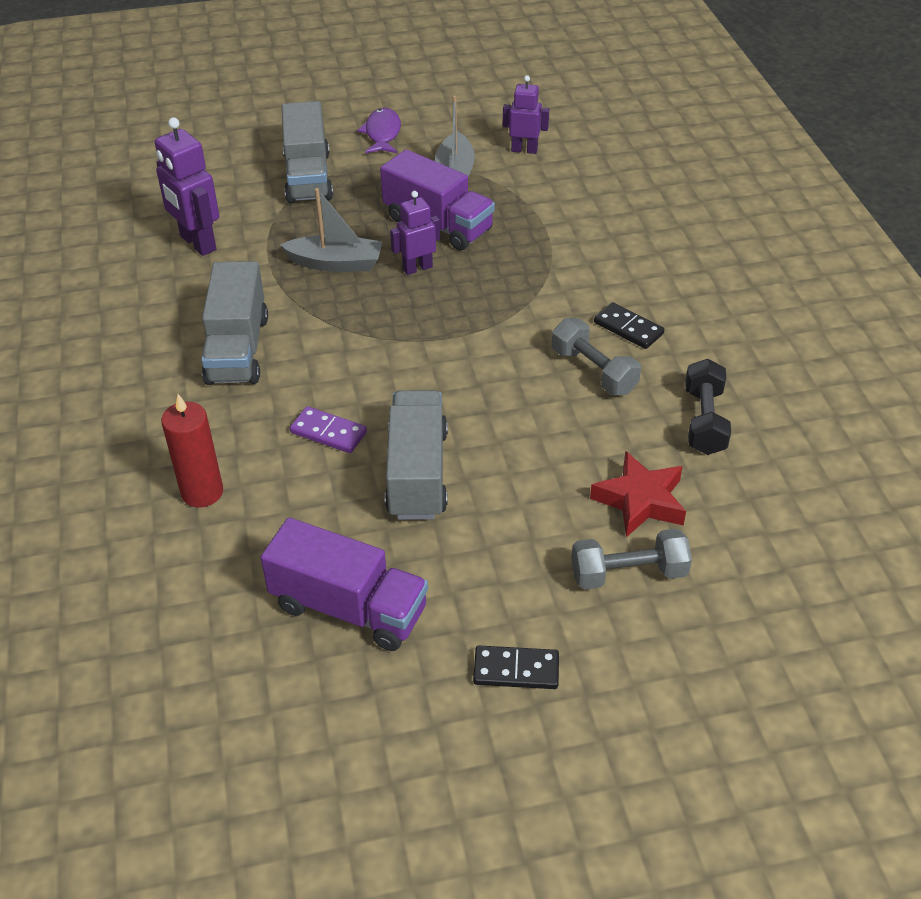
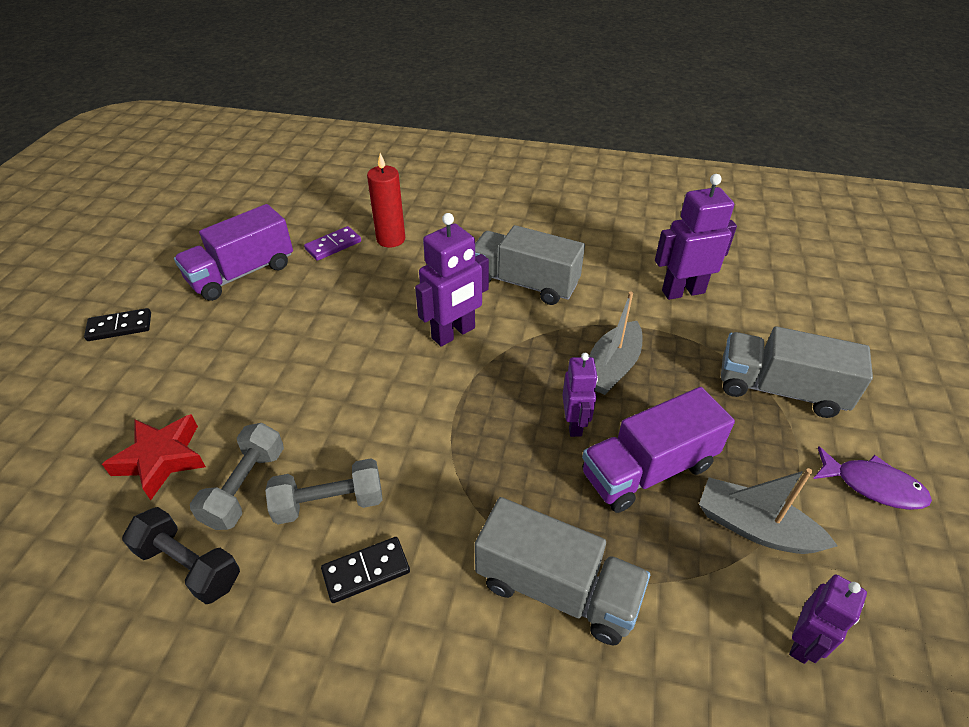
camera: 115 degrees right, 0 degrees up
purple domino [290,406,367,453] -> purple domino moved to [304,226,361,261]
grey truck [385,390,448,520] -> grey truck moved to [475,497,650,645]
black domino [473,645,559,689] -> black domino turned 45 degrees clockwise [84,308,151,341]
grey dumbbell [571,529,692,590] -> grey dumbbell moved to [190,423,284,530]
none -> purple robot [415,213,489,346]

